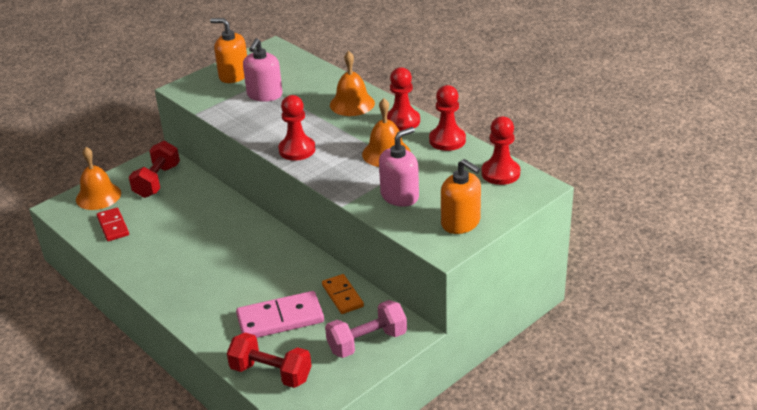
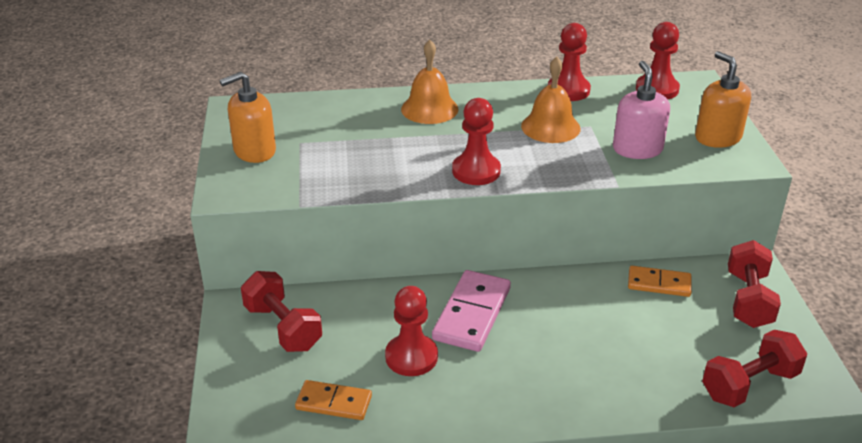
camera: 55 degrees left, 0 degrees up
orange bell [76,147,121,210] -> none
red domino [97,208,129,241] -> orange domino [295,380,372,420]
pink domino [236,291,324,338] -> pink domino moved to [432,270,511,352]
pink soap dispenser [243,38,283,102] -> none
pink dumbbell [325,300,407,358] -> red dumbbell [728,240,781,328]
red pawn [387,67,420,131] -> red pawn moved to [385,286,438,376]
orange soap dispenser [441,159,481,234] -> orange soap dispenser turned 105 degrees counterclockwise [695,51,751,148]

